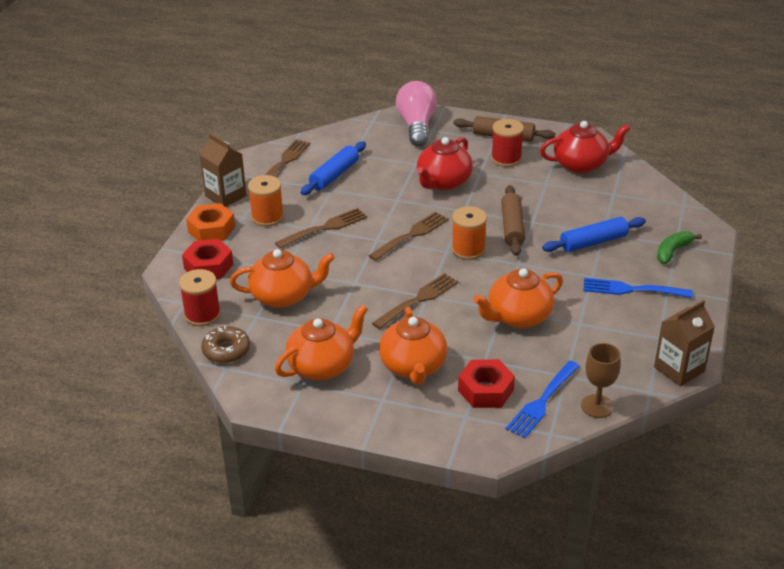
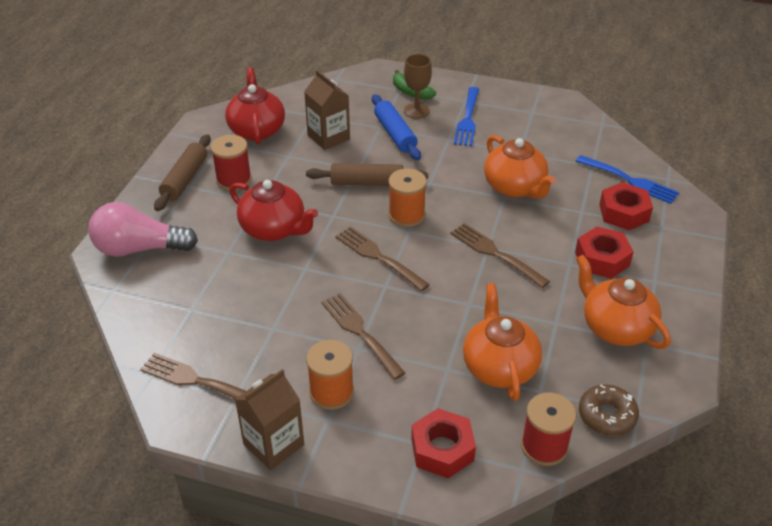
camera: 90 degrees left, 5 degrees up
orange nut [186,203,235,241] -> none
blue rolling pin [301,141,366,195] -> none
orange teapot [379,307,447,385] -> red nut [575,227,634,278]
brown goblet [581,343,621,418] -> brown goblet moved to [404,54,432,119]
brown carton [654,300,715,386] -> brown carton moved to [304,70,350,150]

